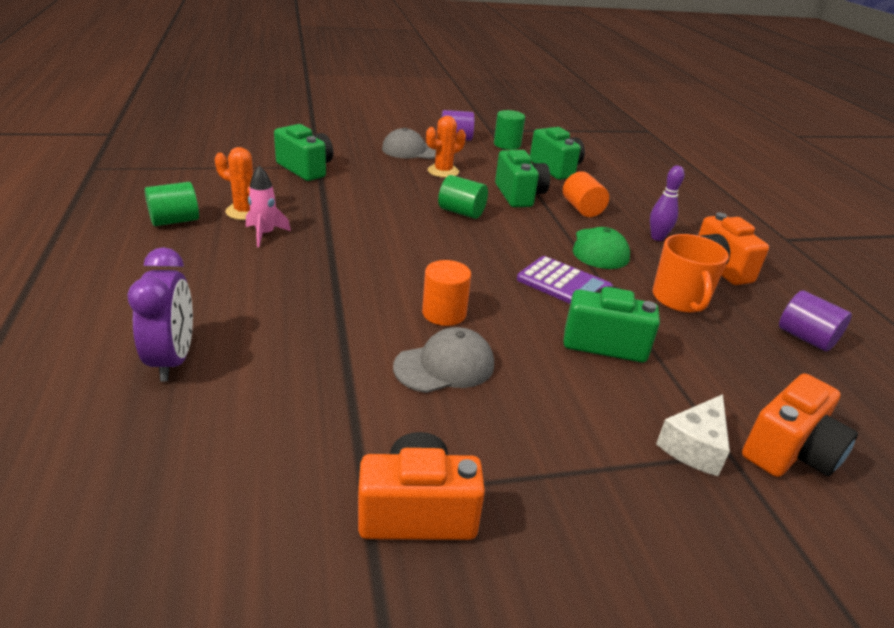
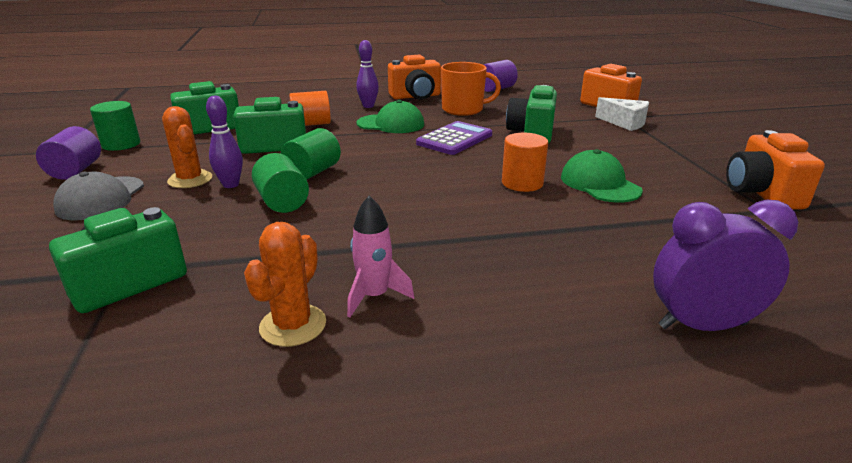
camera: 85 degrees left, 5 degrees down
green cylinder [145,182,199,226] -> green cylinder moved to [252,153,309,213]
grey cap [393,327,494,393] -> green cap [561,149,643,202]
none -> purple bowling pin [206,95,243,188]

